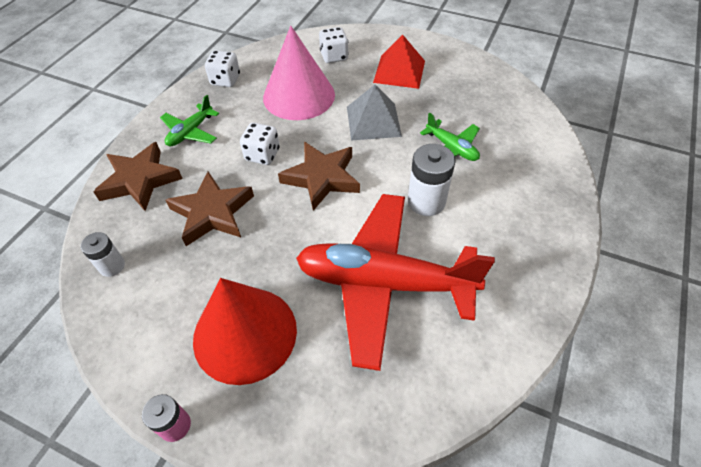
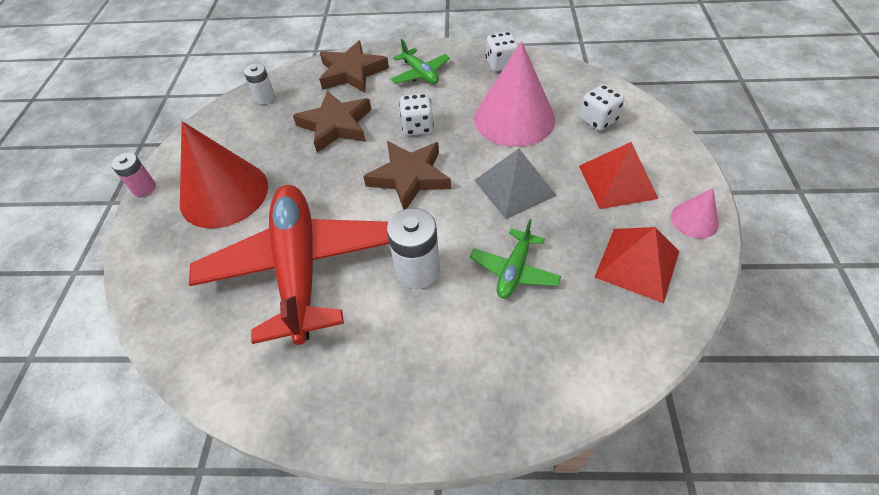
camera: 70 degrees right, 0 degrees up
green plane [160,95,219,146] -> green plane turned 135 degrees counterclockwise [390,39,450,84]
none -> red pyramid [594,227,679,303]
none -> pink cone [671,188,719,238]

